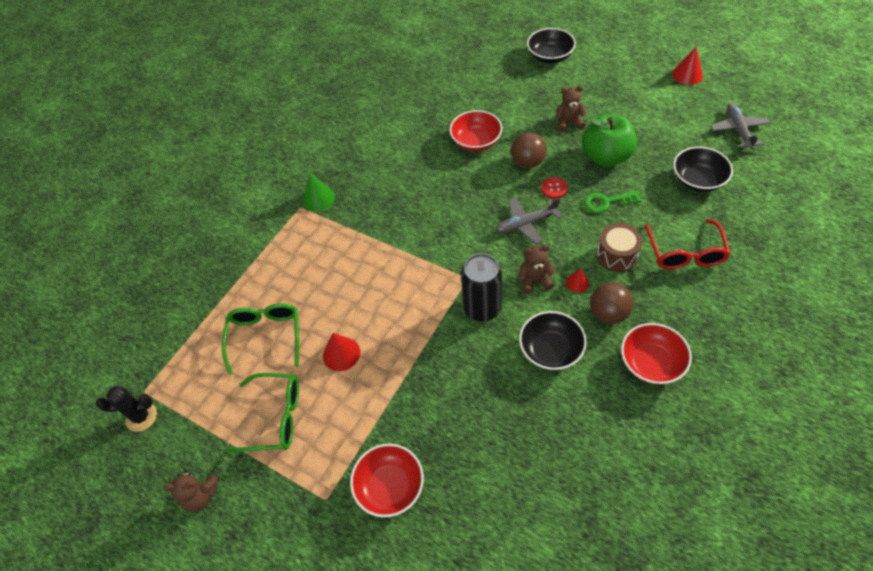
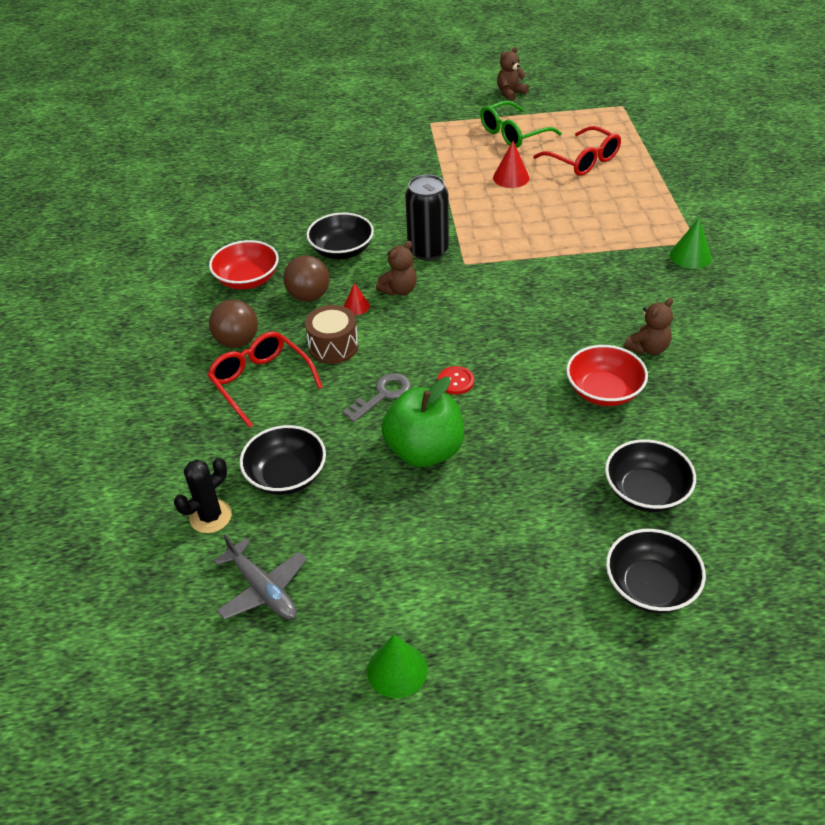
camera: 140 degrees right, 10 degrees down
black cactus [96,386,157,432] -> black cactus moved to [174,457,232,533]
green glasses [222,303,299,375] -> red glasses [533,126,621,176]
red bowl [350,444,424,518] -> none
grey plane [495,197,562,244] -> none
brown ball [511,132,546,168] -> brown ball moved to [209,299,258,348]
brown teddy bear [556,86,587,132] -> brown teddy bear moved to [624,298,673,355]
green key [584,191,642,213] -> grey key [342,373,411,422]
red cone [672,47,703,85] -> green cone [367,635,427,698]
none -> black bowl [605,439,696,512]

